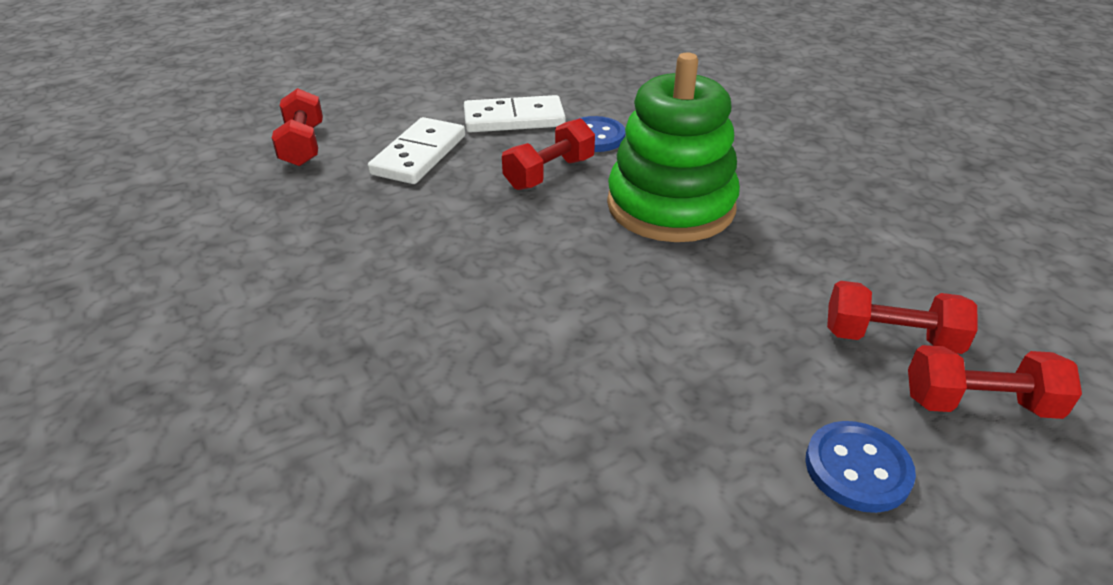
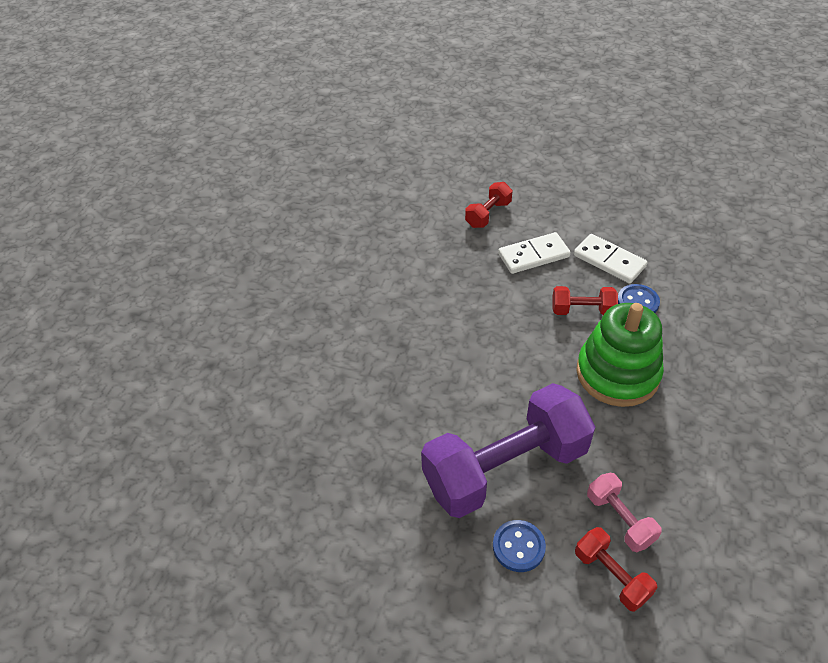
camera: 50 degrees right, 10 degrees up
red dumbbell [827,281,978,354] -> pink dumbbell [587,473,662,552]
none -> purple dumbbell [421,383,595,518]

